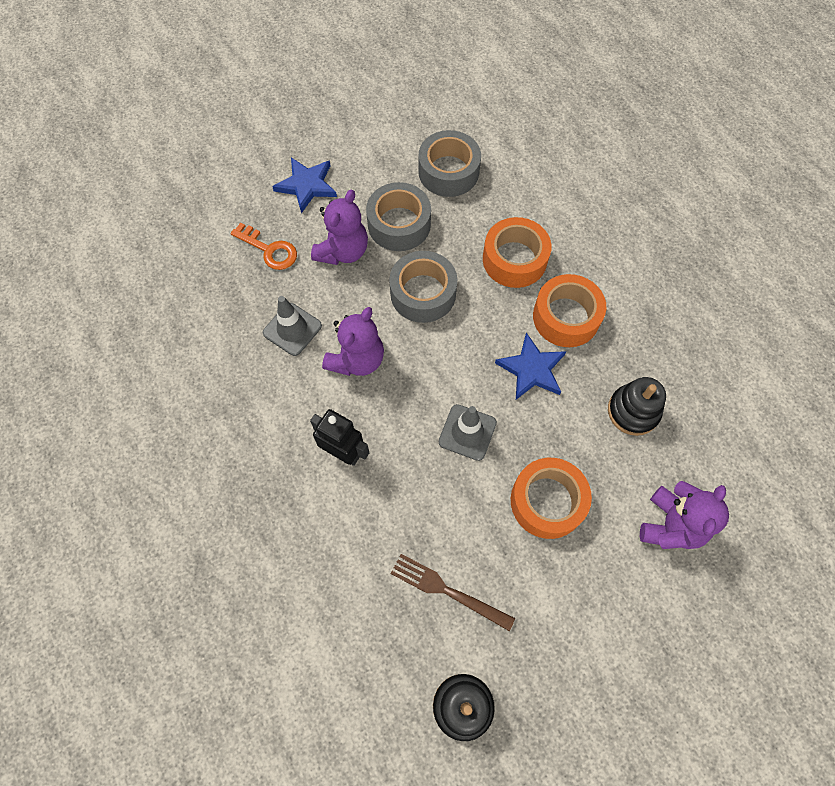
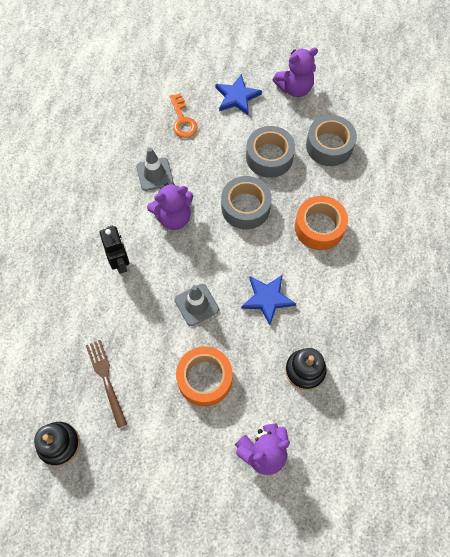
camera: 40 degrees right, 0 degrees up
purple teddy bear [311,190,368,265] -> purple teddy bear moved to [273,47,318,97]
orange tape [533,274,606,347] -> none

